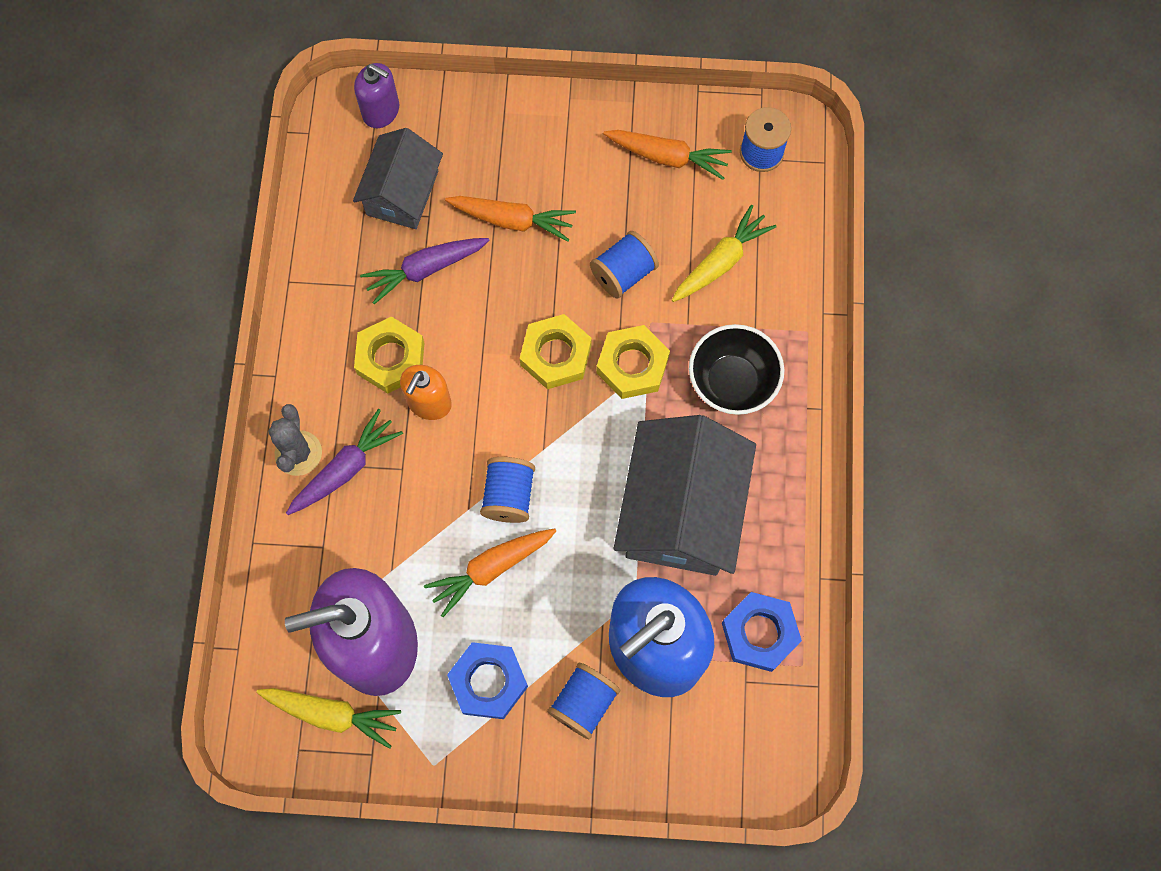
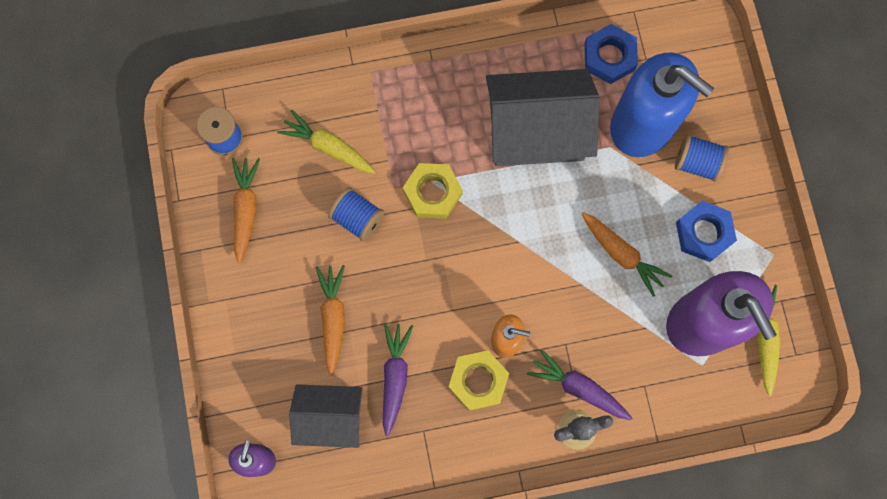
camera: 105 degrees left, 5 degrees up
purple carrot [360,238,490,304] -> purple carrot turned 135 degrees counterclockwise [383,323,413,436]
blue spool [480,457,535,523] -> none
yellow nut [520,314,592,389] -> none
black bowl [689,324,784,415] -> none

